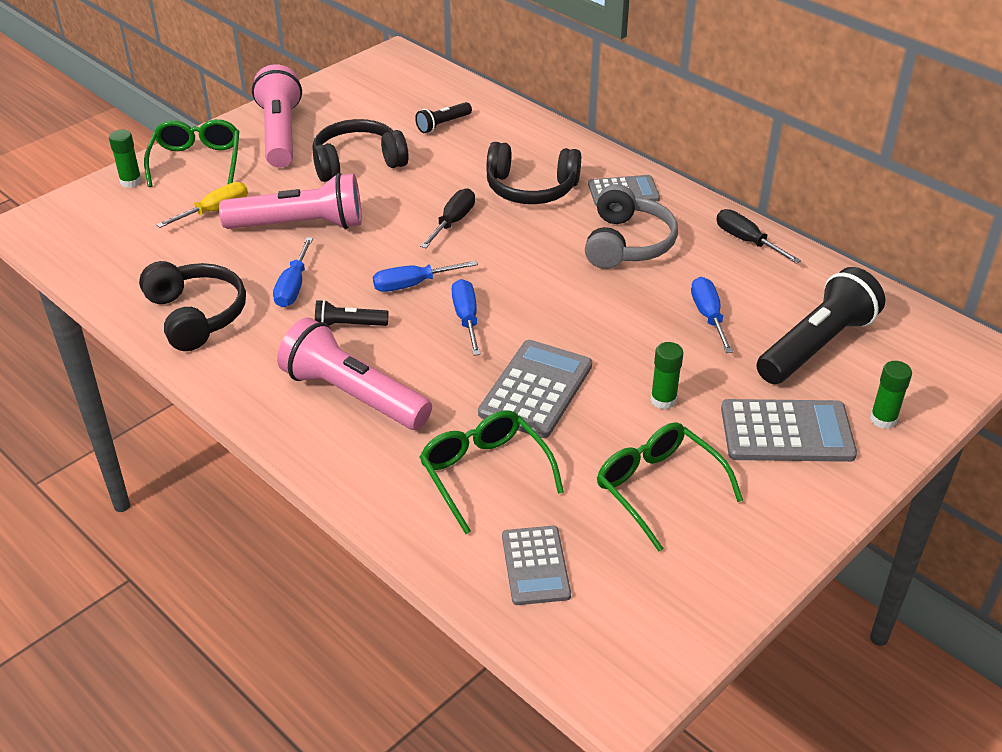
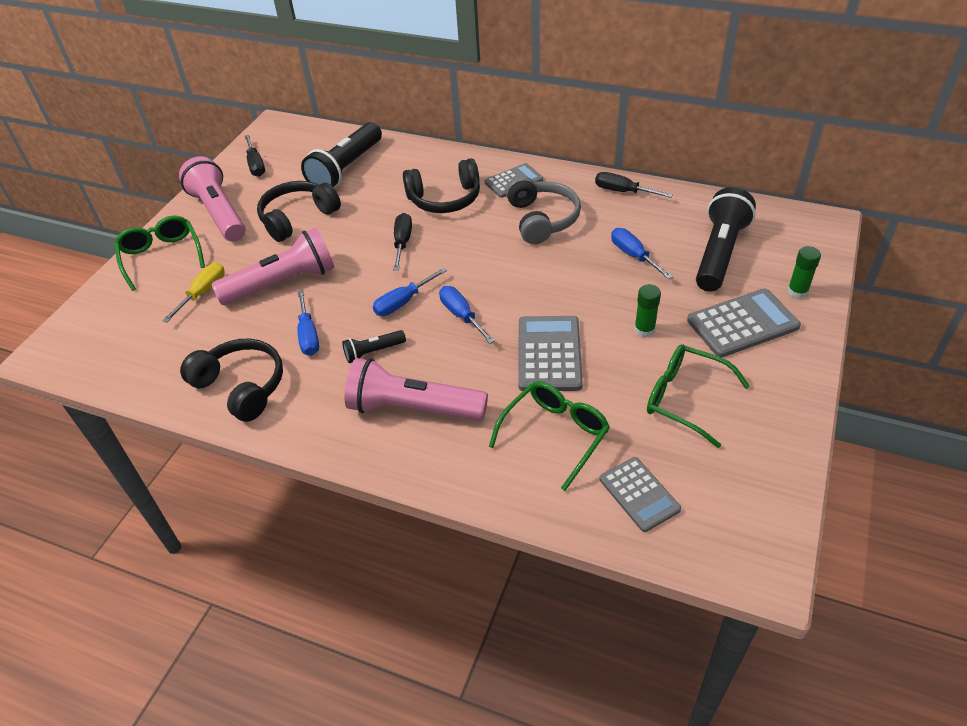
camera: 20 degrees left, 5 degrees up
green glue stick [109,130,142,188] -> none
black flashlight [415,102,472,133] -> black flashlight [301,122,382,188], size x2.07
green glasses [420,410,564,534] -> green glasses turned 90 degrees clockwise [489,381,610,491]
none -> black screwdriver [245,135,265,177]

